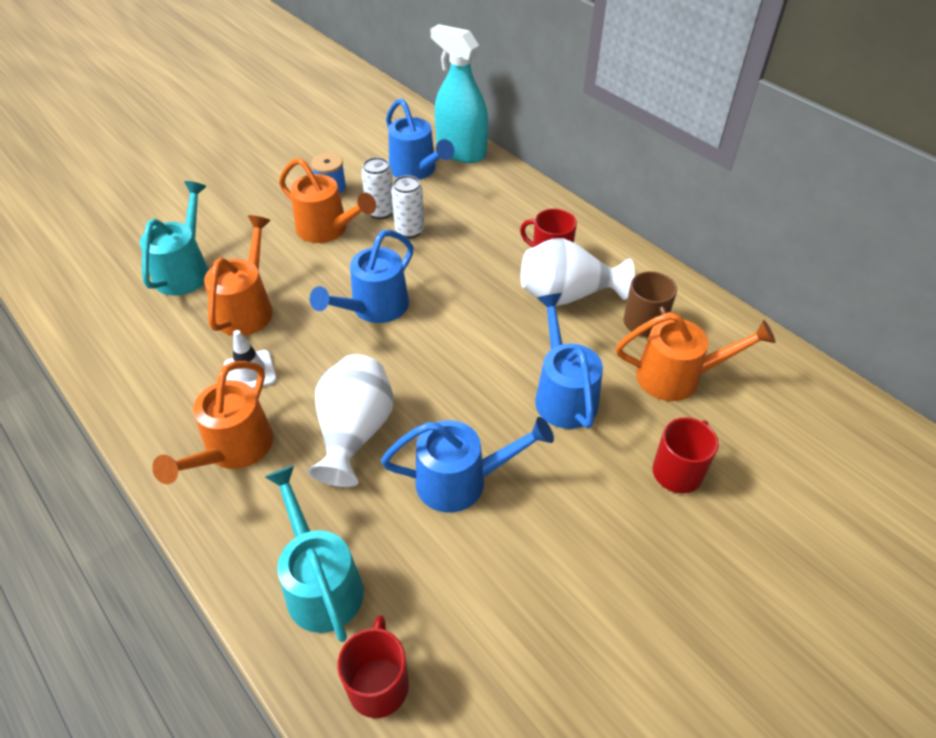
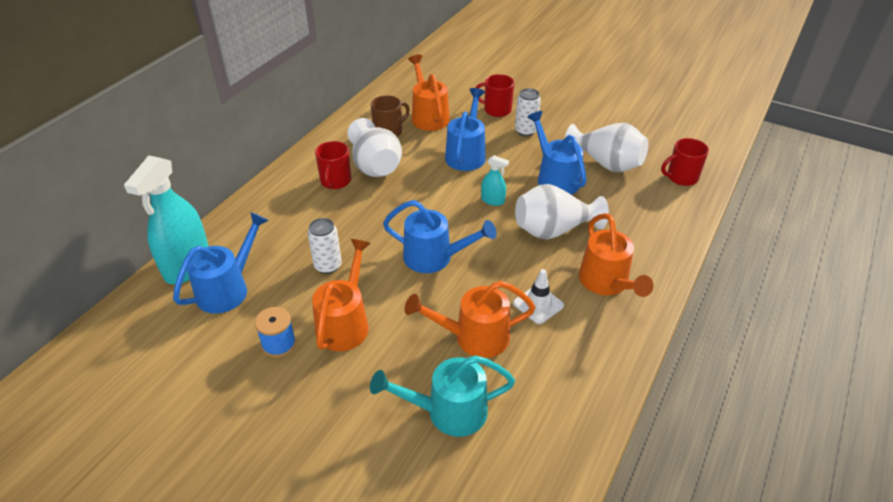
camera: 110 degrees left, 5 degrees down
orange watering can [152,361,273,484] -> orange watering can turned 75 degrees clockwise [579,213,654,297]
turquoise watering can [265,466,364,642] -> none
white can [361,157,393,219] -> white can moved to [515,88,541,136]
blue watering can [535,293,603,429] -> blue watering can turned 135 degrees clockwise [445,88,486,171]
none -> turquoise spray bottle [481,155,509,206]
none -> white vase [564,123,648,172]

